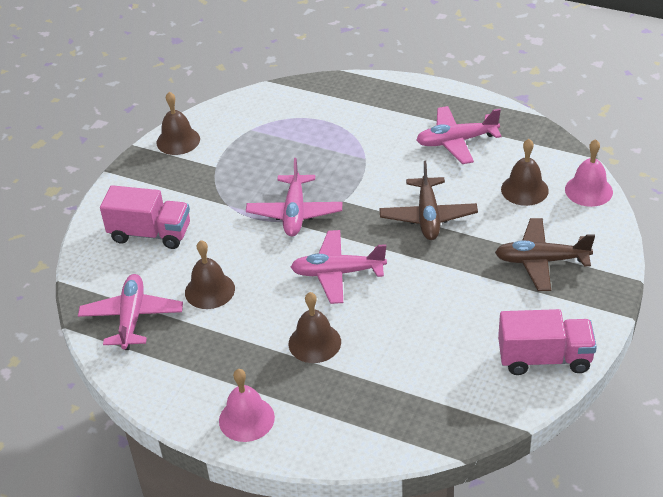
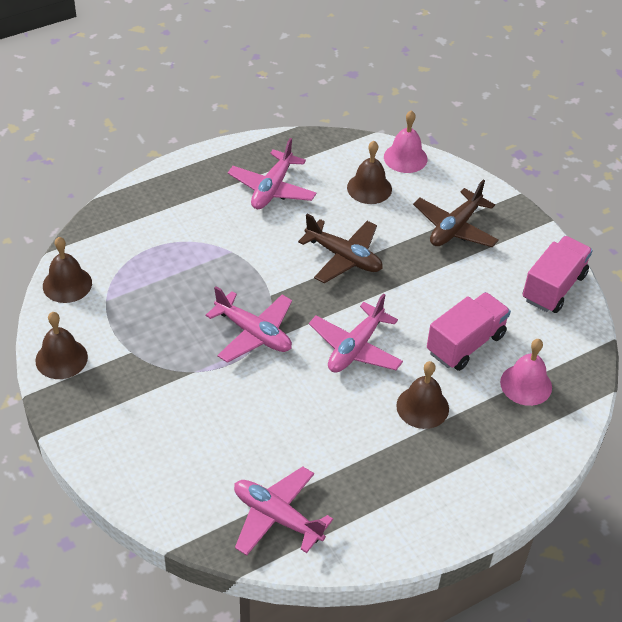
camera: 60 degrees left, 5 degrees up
pink truck [100,185,190,249] -> pink truck moved to [427,292,511,371]
brown bell [185,240,235,309] -> brown bell moved to [43,237,92,303]
pink bell [219,369,275,442] -> pink bell moved to [500,339,552,406]

